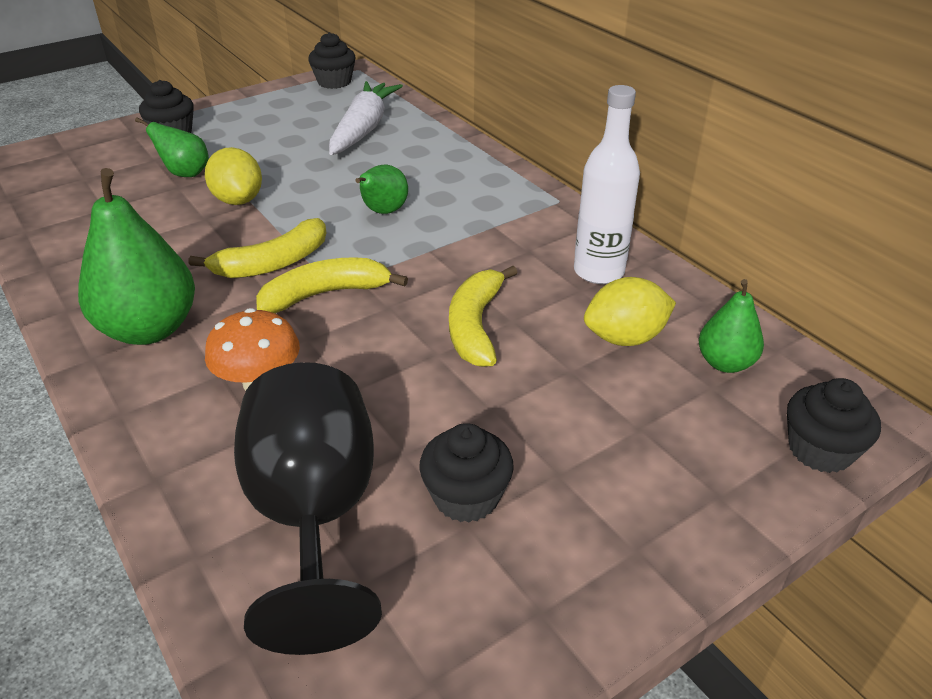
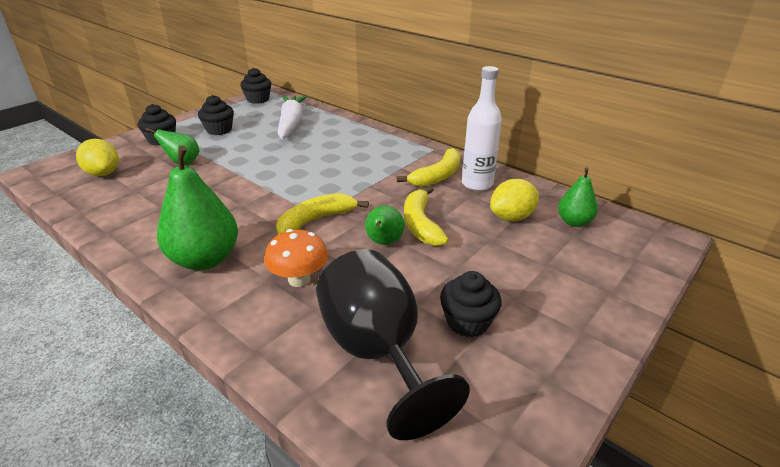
camera: 15 degrees left, 5 degrees down
yellow banana [188,218,326,278] -> yellow banana moved to [397,148,461,187]
yellow lemon [205,147,262,205] -> yellow lemon moved to [76,139,119,176]
green pear [355,165,408,214] -> green pear moved to [365,206,404,245]
black cupcake [787,378,881,473] -> black cupcake moved to [198,95,234,135]

